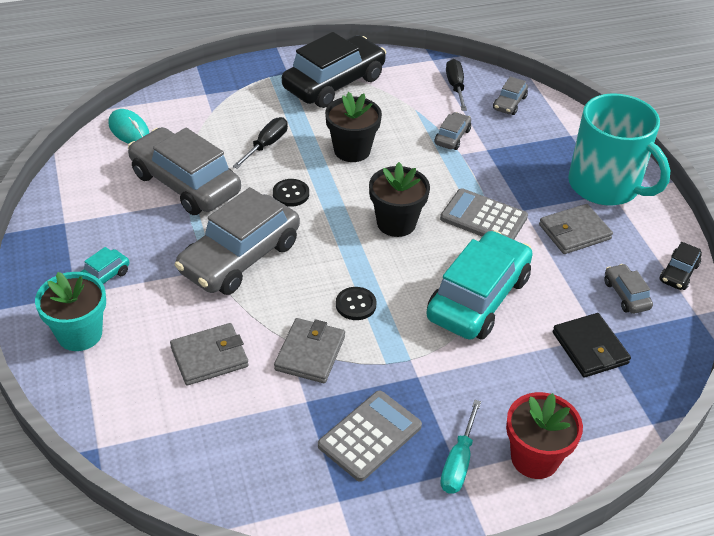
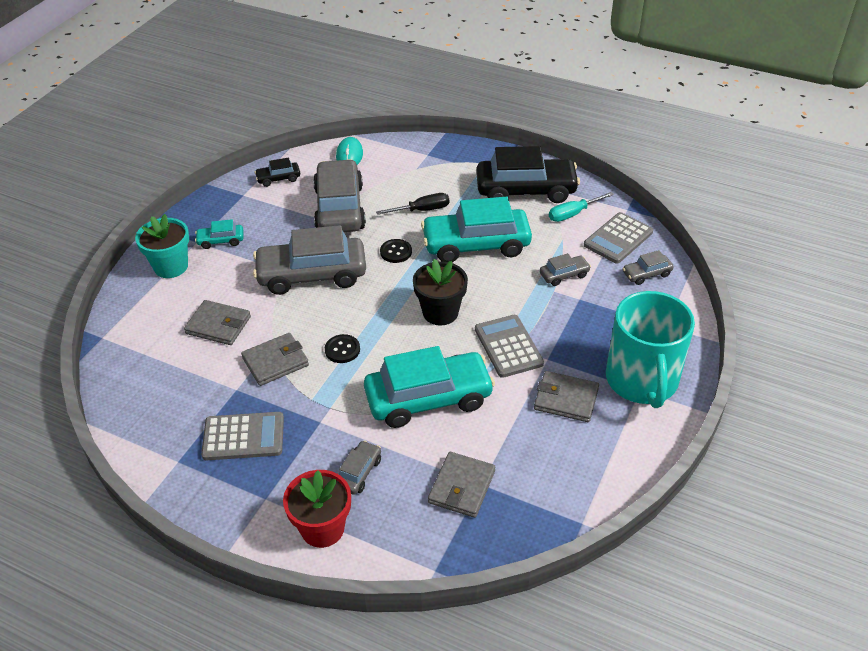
camera: 45 degrees right, 0 degrees up
black flower pot [325,92,382,162] -> turquoise car [421,197,532,262]
turquoise screwdriver [440,400,481,494] -> turquoise screwdriver moved to [549,192,614,222]
black screwdriver [446,59,467,111] -> grey calculator [584,212,653,264]
black wallet [553,313,631,377] -> grey wallet [428,452,495,518]
grey car [604,264,653,314] -> grey car moved to [339,440,381,495]
black car [660,242,702,290] -> black car moved to [254,158,300,187]

